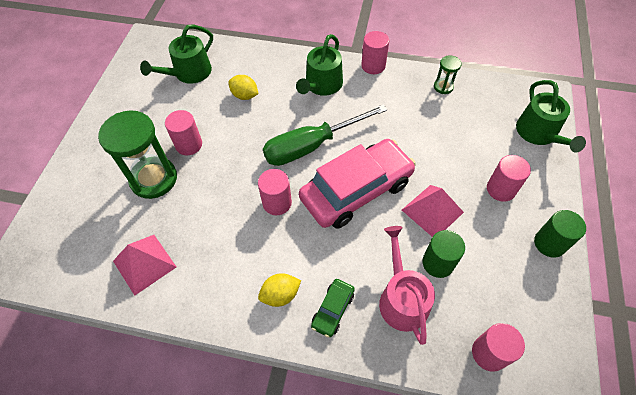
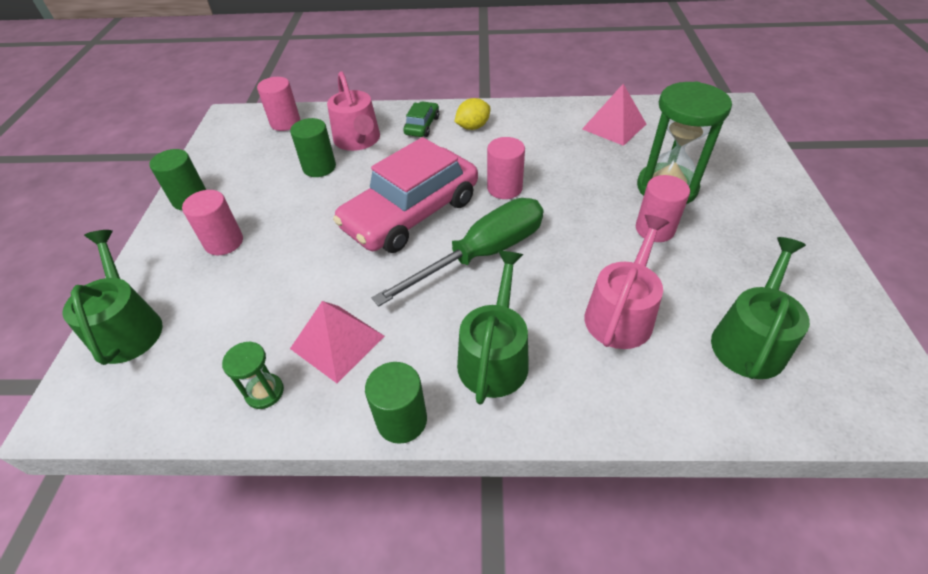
camera: 170 degrees right, 10 degrees down
yellow lemon [228,75,259,100] -> pink watering can [585,215,670,349]
pink cylinder [361,31,389,74] -> green cylinder [365,362,427,444]
pink pyramid [402,185,464,237] -> pink pyramid moved to [290,301,385,383]

